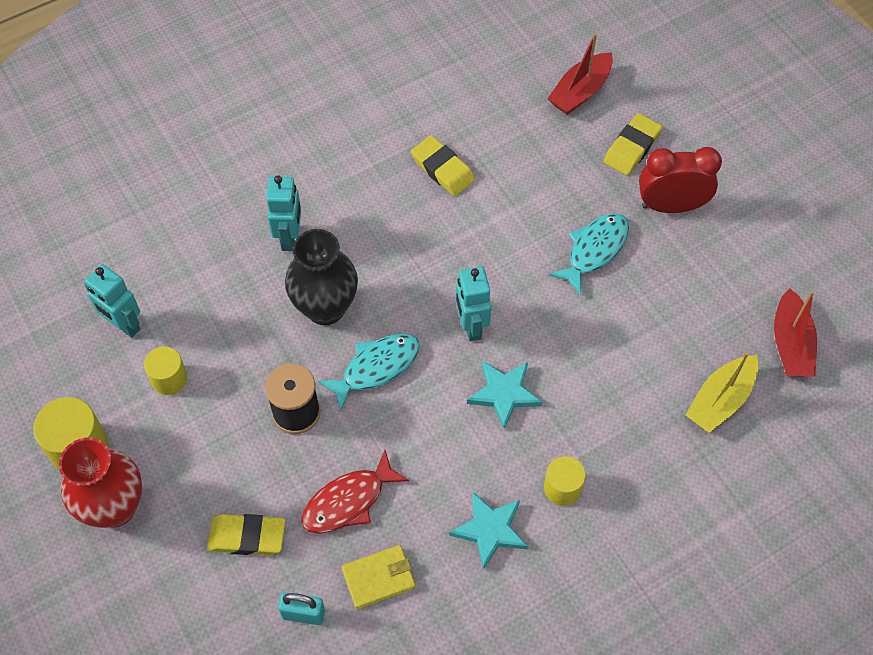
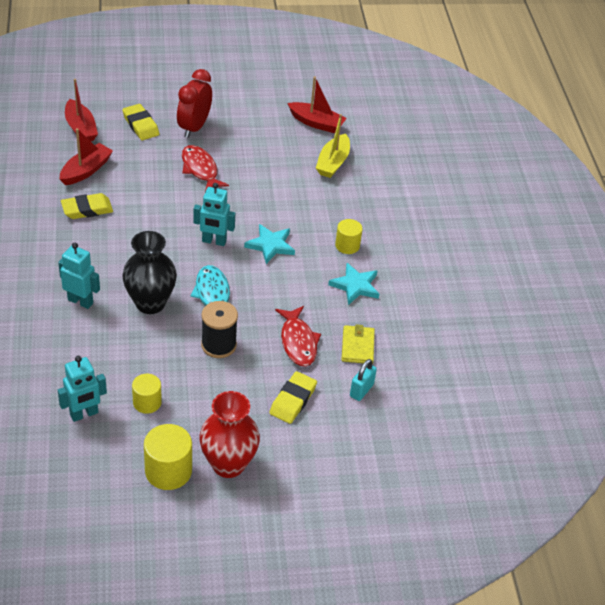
camera: 70 degrees left, 15 degrees down
turquoise fish [549,213,629,296] -> red fish [182,145,229,192]
yellow boat [686,351,759,433] -> yellow boat turned 45 degrees clockwise [316,114,350,178]
none -> red boat [60,128,113,185]

